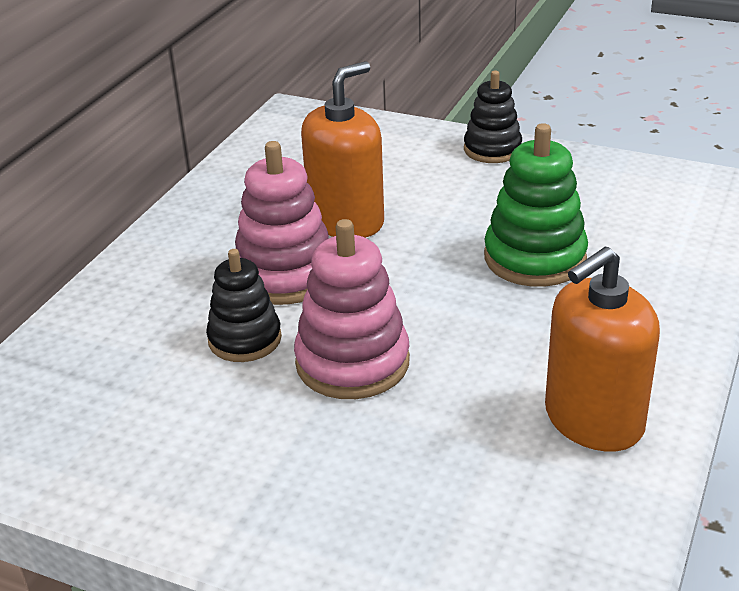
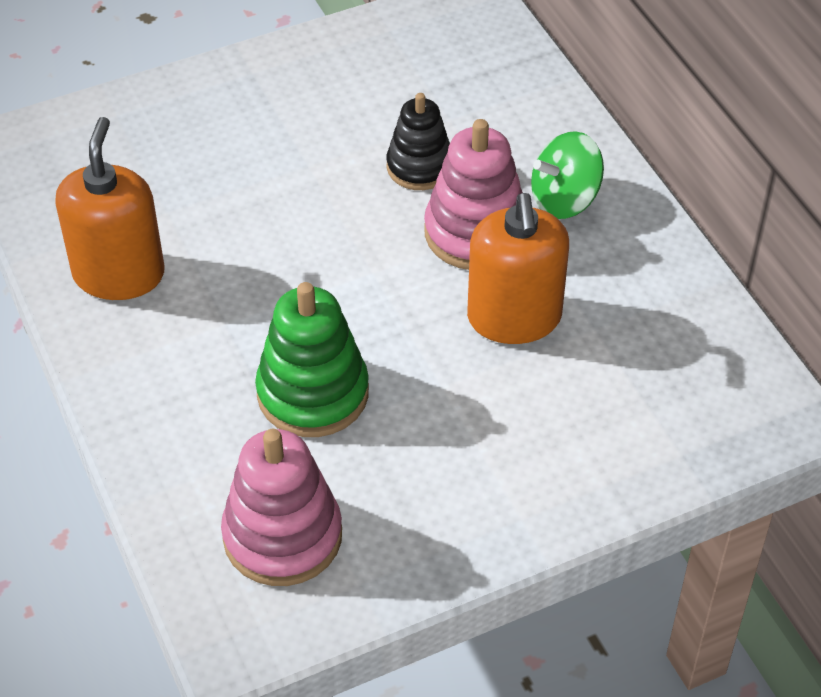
camera: 130 degrees right, 15 degrees up
pink stacking toy [294,219,410,399] -> pink stacking toy moved to [221,429,342,586]
black stacking toy [464,71,522,163] -> none
none -> green spinning top [531,131,604,219]

